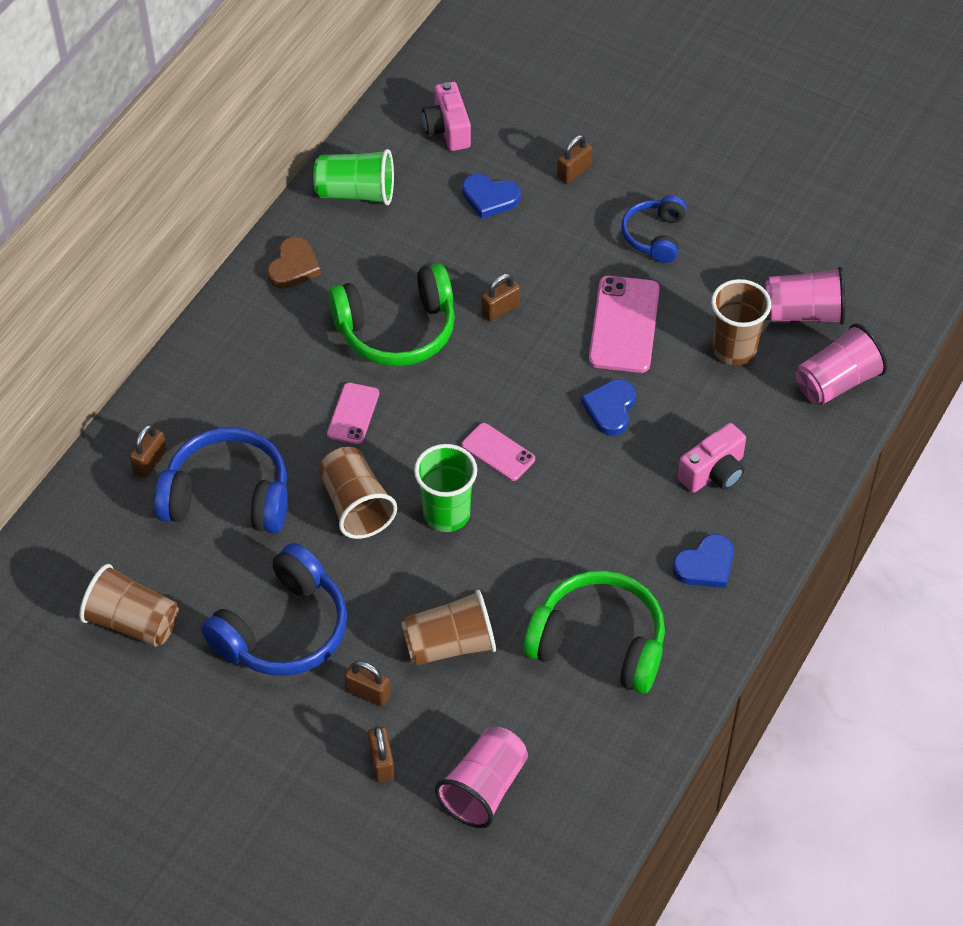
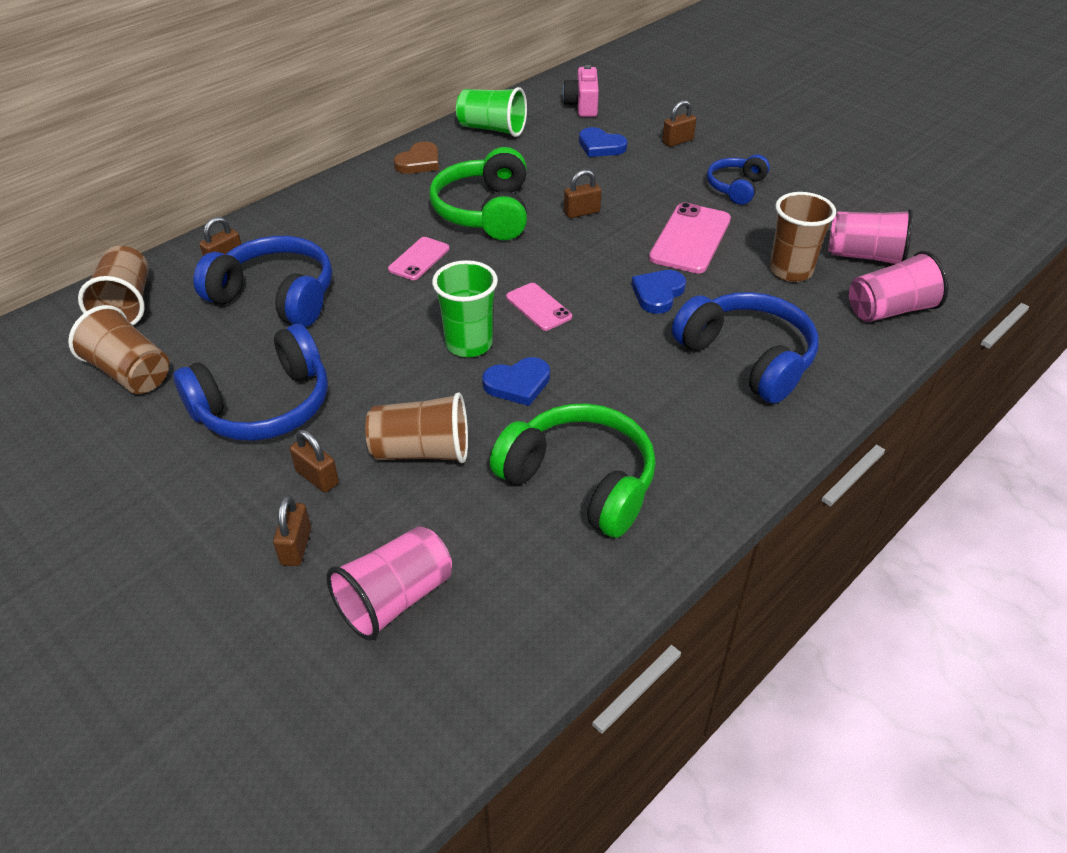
camera: 15 degrees right, 10 degrees down
brown cup [319,447,397,539] -> brown cup moved to [78,246,149,325]
green headphones [328,263,455,367] -> green headphones turned 90 degrees clockwise [429,147,527,240]
blue heart [673,534,734,588] -> blue heart moved to [482,357,550,406]
pink camera [678,423,746,493] -> blue headphones [672,292,818,404]

